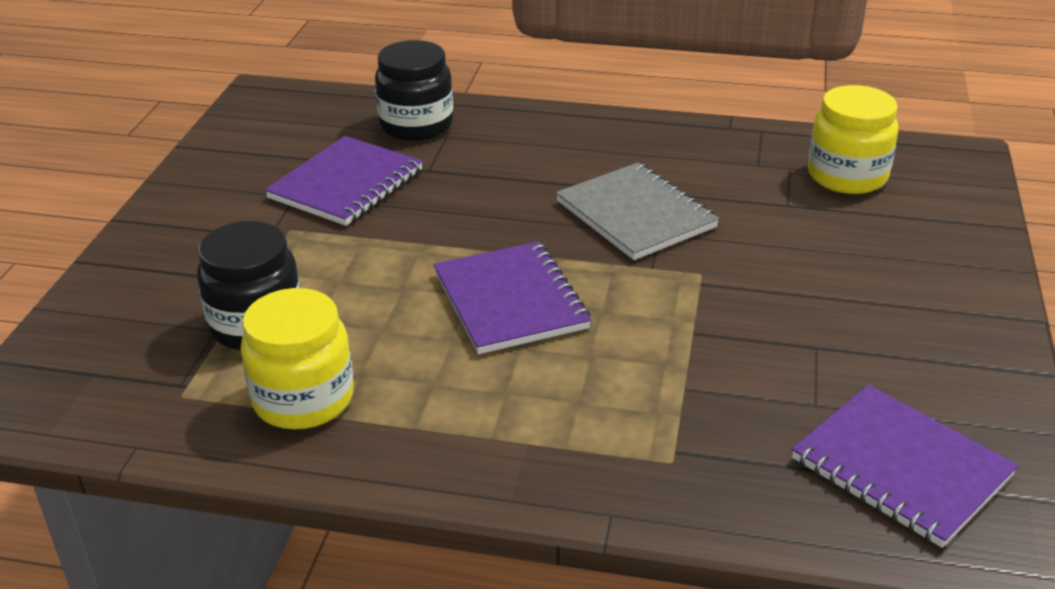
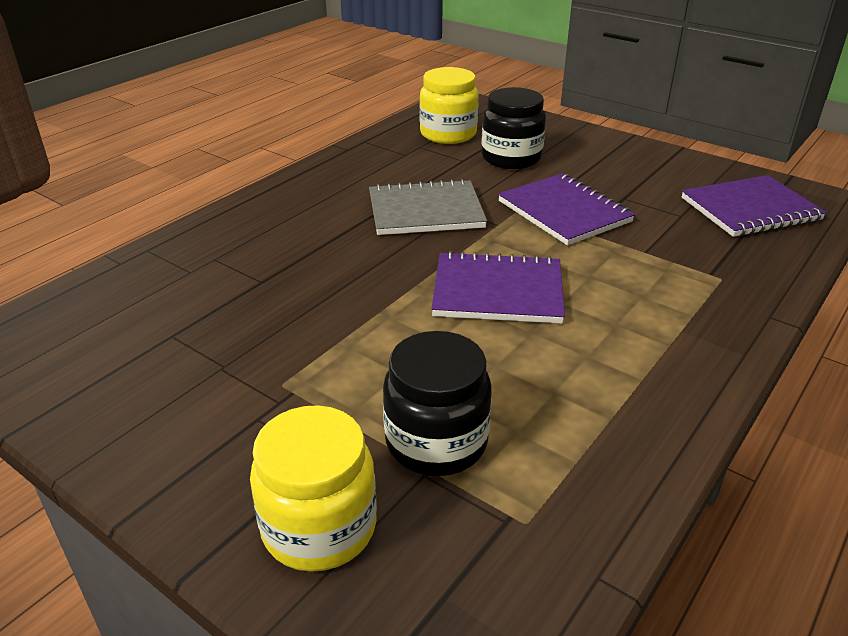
camera: 65 degrees left, 0 degrees up
yellow jar [241,288,354,429] -> yellow jar moved to [250,405,377,572]
purple notebook [265,136,423,226] -> purple notebook moved to [498,173,635,245]
black jar [375,40,453,141] -> black jar moved to [481,87,546,169]

